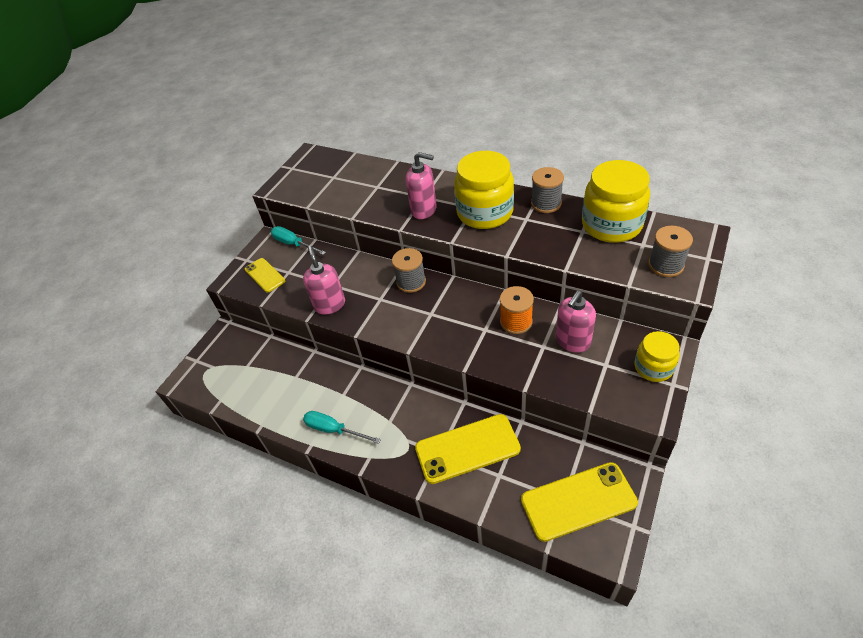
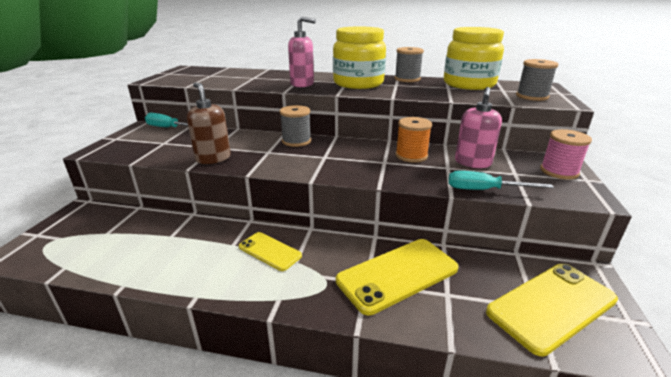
camera: 20 degrees left, 20 degrees down
yellow phone [245,258,285,293] -> yellow phone moved to [239,232,302,271]
pink soap dispenser [303,246,345,315] -> brown soap dispenser [187,82,231,164]
turquoise screwdriver [303,411,381,444] -> turquoise screwdriver moved to [448,171,554,190]
yellow jar [635,331,680,382] -> pink spool [540,129,592,180]

